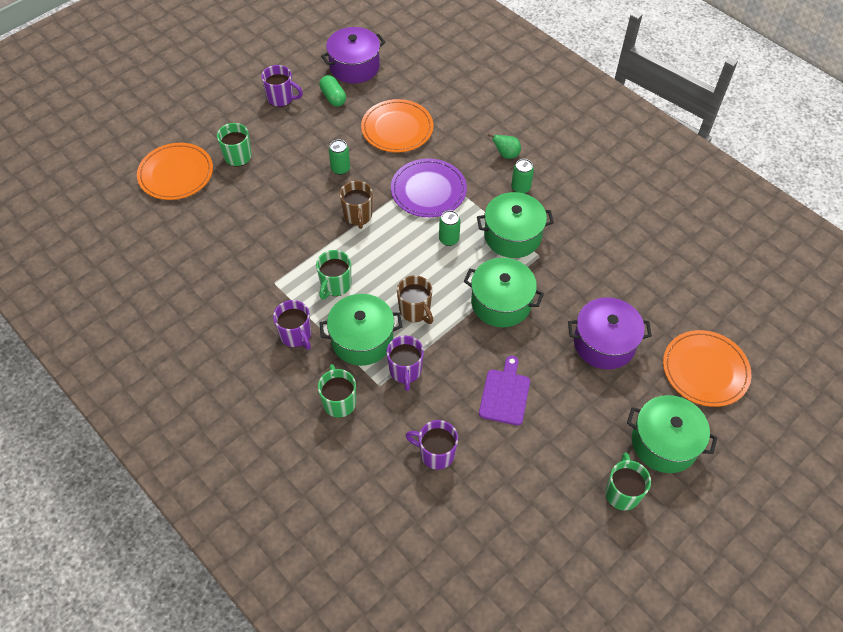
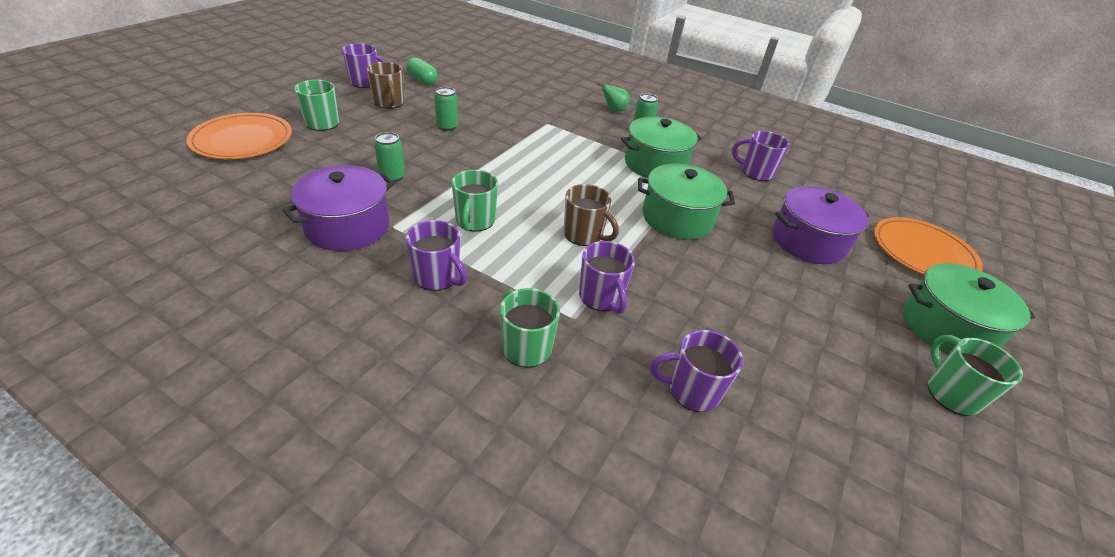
camera: 20 degrees left, 15 degrees down
green pot [319,294,402,366] -> none
purple pot [321,27,385,83] -> purple pot moved to [282,165,395,251]
brown mug [340,181,373,229] -> brown mug moved to [367,62,404,109]
orange plate [361,99,433,152] -> none
purple plate [391,159,467,217] -> none
green can [439,210,461,246] -> green can moved to [374,132,405,182]
purple cutting board [479,356,530,426] -> none
none -> purple mug [732,131,790,181]

